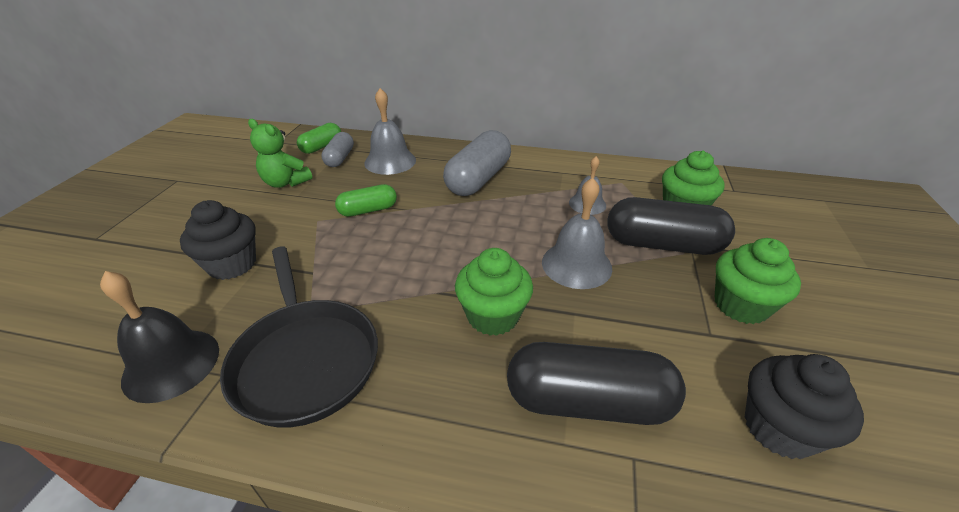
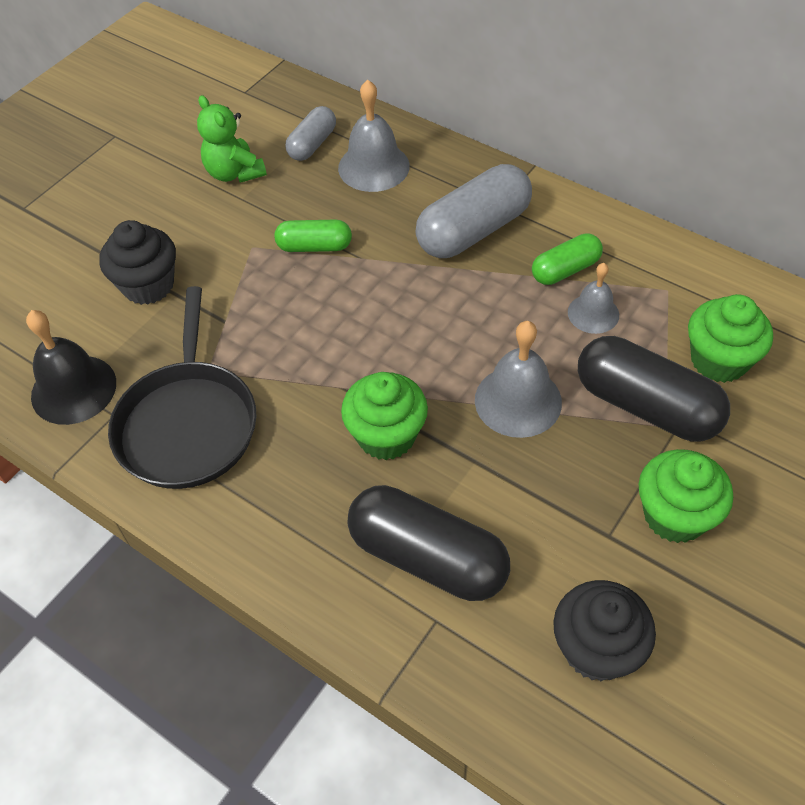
camera: 25 degrees right, 15 degrees up
green capsule [297,123,341,154] -> green capsule moved to [532,233,603,285]

